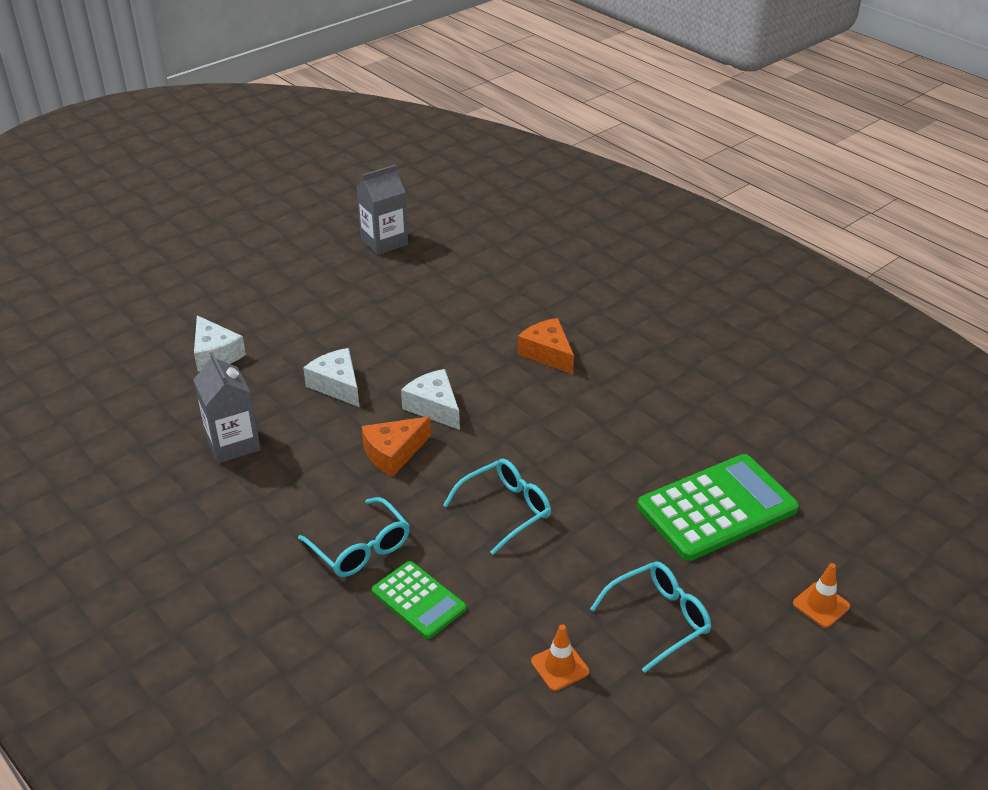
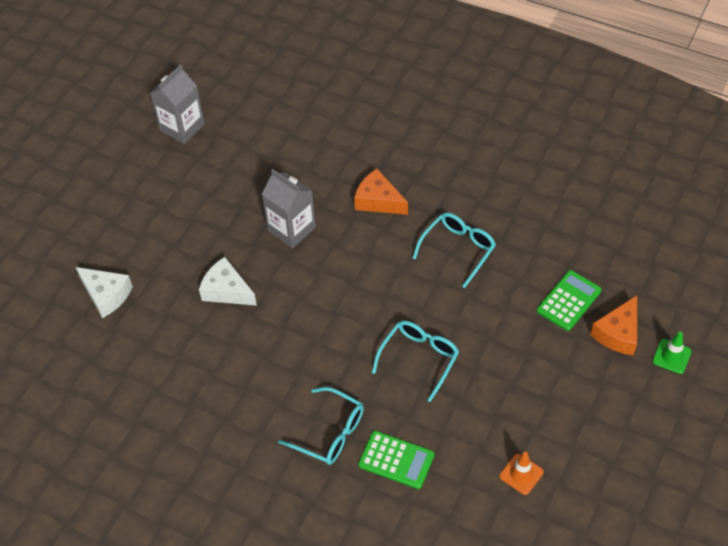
camera: 20 degrees left, 15 degrees up
grey carton [193,352,261,463] -> grey carton moved to [262,169,316,248]
orange cheese [362,417,431,477] -> orange cheese moved to [590,295,637,355]
white cheese [401,369,460,430] -> none
turquoise glasses [590,562,711,673] -> turquoise glasses moved to [413,213,496,288]
green calculator [637,454,799,561] -> green calculator [537,270,602,331], size x0.57
orange traffic cone [793,563,850,628] -> green traffic cone [653,332,692,374]

